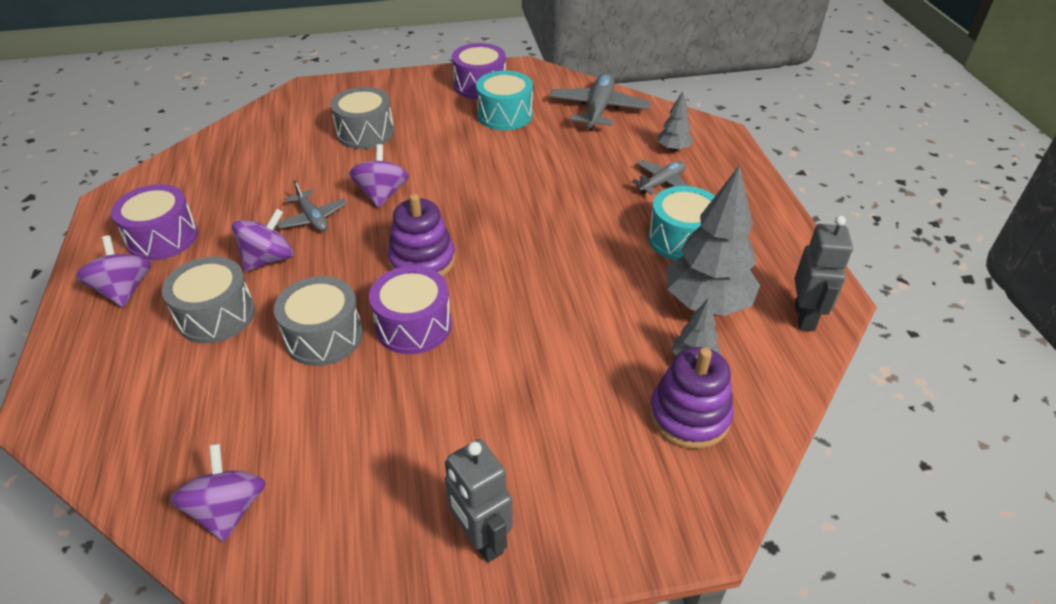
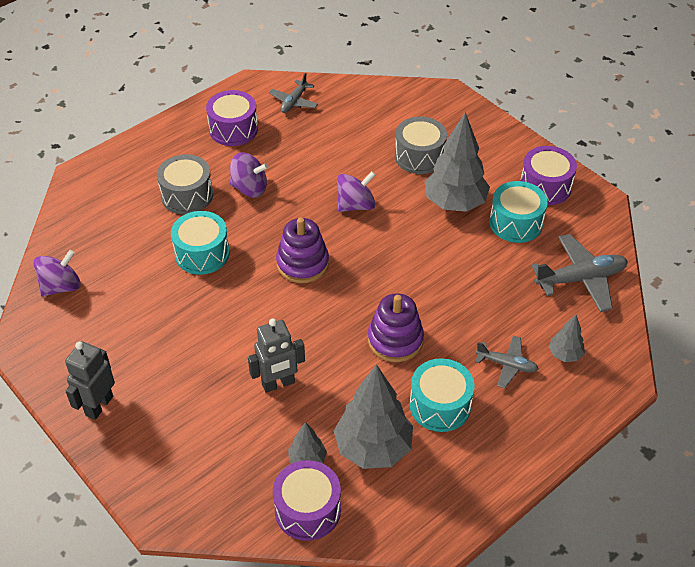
camera: 60 degrees right, 5 degrees up
purple spinning top [76,235,151,307] -> none
grey drum [274,276,363,366] -> turquoise drum [171,211,230,275]
grey plane [276,180,347,232] -> grey plane moved to [269,73,318,113]
purple drum [369,266,452,354] -> purple drum moved to [273,460,341,541]
purple stacking toy [649,347,734,449] -> purple stacking toy moved to [368,293,424,362]
grey robot [794,216,853,331] -> grey robot moved to [248,318,305,393]
none -> grey tree [424,112,490,212]

